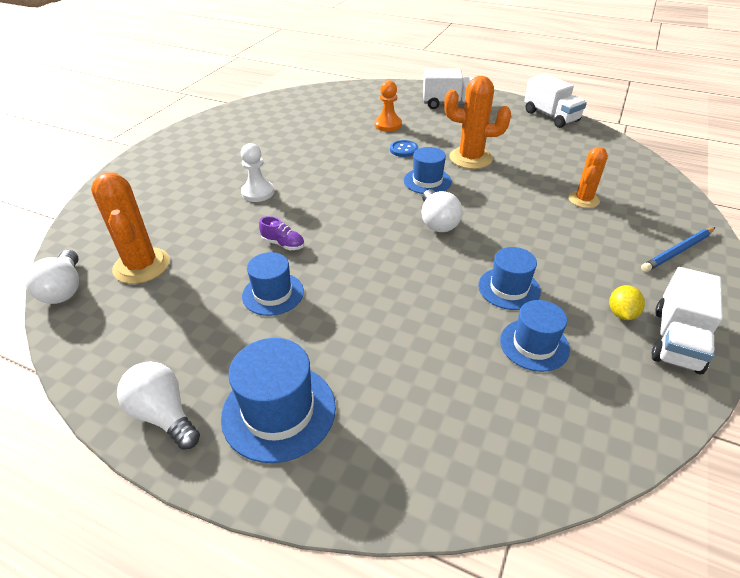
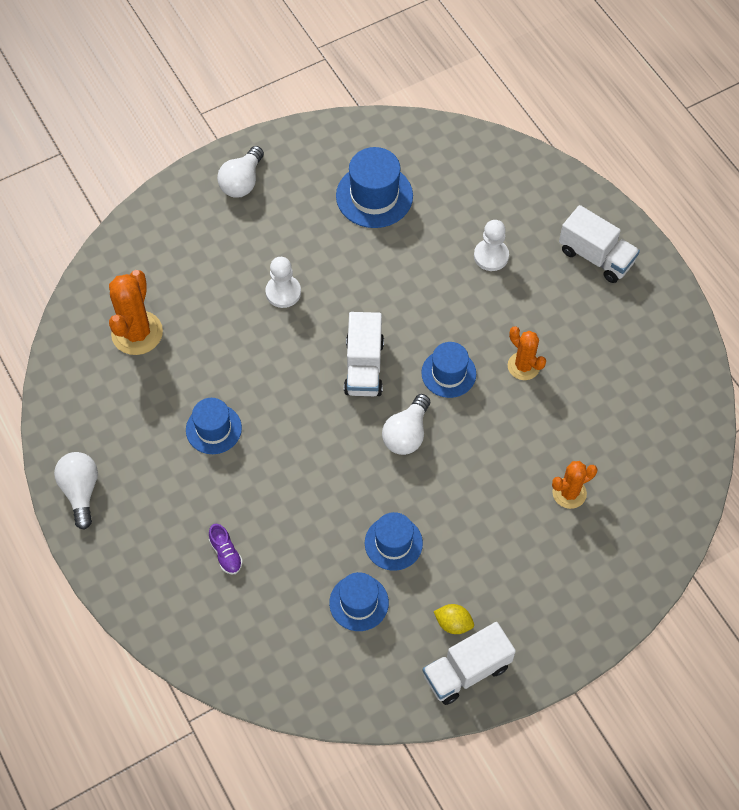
camera: 35 degrees right, 20 degrees up
white light bulb [25,250,79,304] -> white light bulb moved to [217,146,264,198]
blue hat [221,338,336,463] -> blue hat moved to [336,147,413,228]
purple shoe [259,216,304,250] -> purple shoe moved to [209,524,243,574]
orange pawn [375,80,402,132] -> white pawn [474,220,509,271]
blue button [390,140,418,157] -> none
orange cactus [444,76,511,169] -> orange cactus [508,326,546,380], size x0.63
white truck [524,73,587,128] -> white truck moved to [344,312,384,396]
yellow lemon [609,285,645,320] -> yellow lemon turned 60 degrees clockwise [434,604,474,634]
blue pencil [641,227,715,272] -> none

